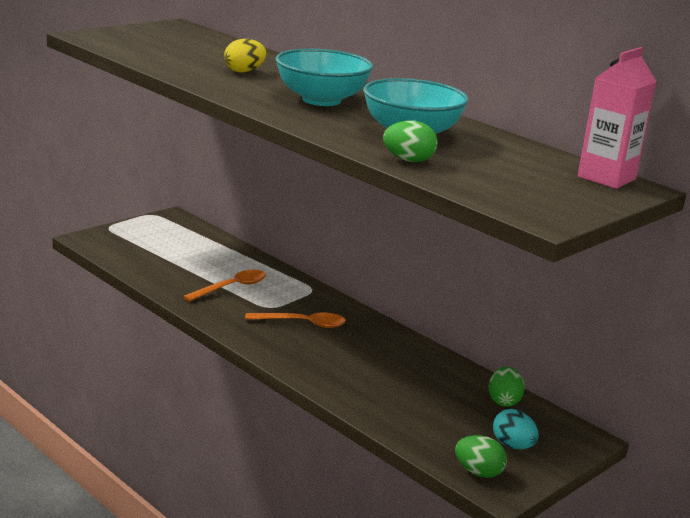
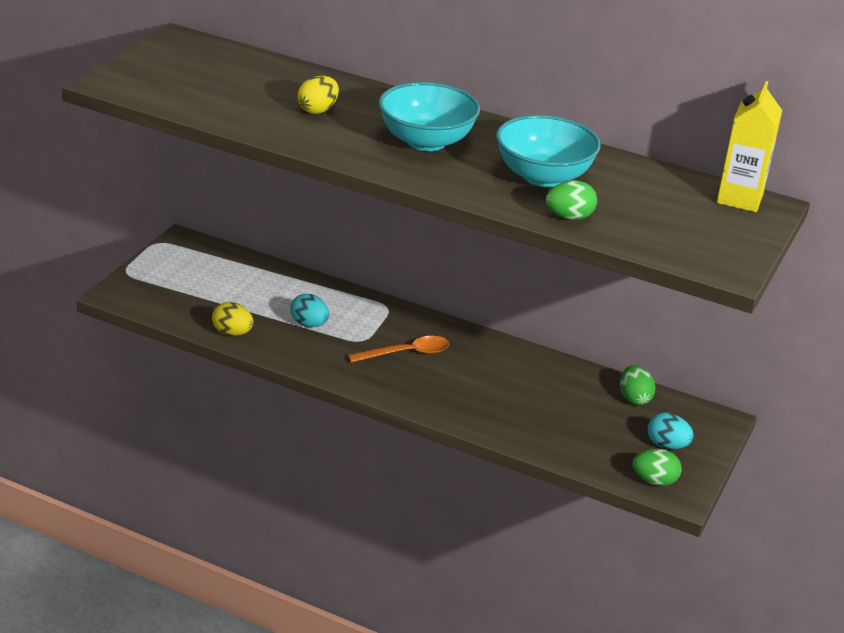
camera: 20 degrees left, 10 degrees up
orange spoon [183,270,266,301] -> turquoise egg [290,294,329,327]
pink carton [578,47,657,189] -> yellow carton [717,81,783,212]
none -> yellow egg [212,302,253,336]

